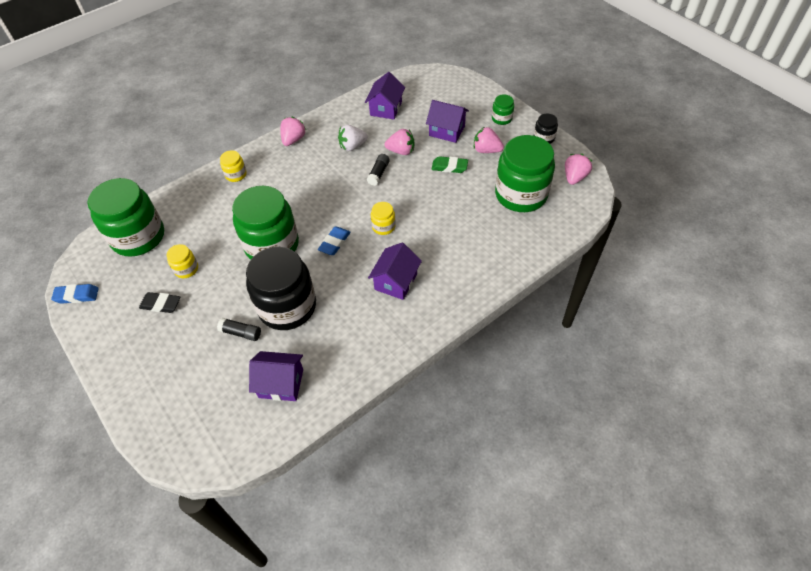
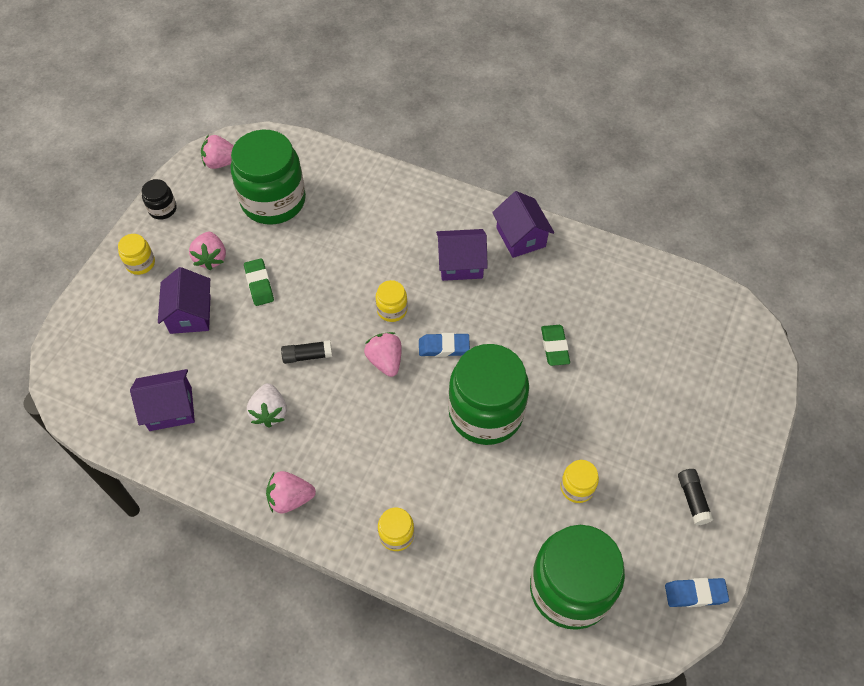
camera: 120 degrees left, 5 degrees up
blue eraser [51,284,99,304] -> blue eraser turned 60 degrees counterclockwise [665,578,729,607]
black eraser [139,292,180,313] -> none
black glue stick [217,318,261,341] -> black glue stick moved to [678,469,714,525]
black jar [246,247,316,330] -> green eraser [541,325,570,366]
purple house [249,351,303,401] -> purple house moved to [492,191,554,258]
white strawberry [338,125,368,151] -> white strawberry turned 45 degrees clockwise [247,383,287,428]
pink strawberry [384,129,414,155] -> pink strawberry moved to [364,332,402,377]
green jar [492,94,514,125] -> yellow jar [118,234,155,275]

